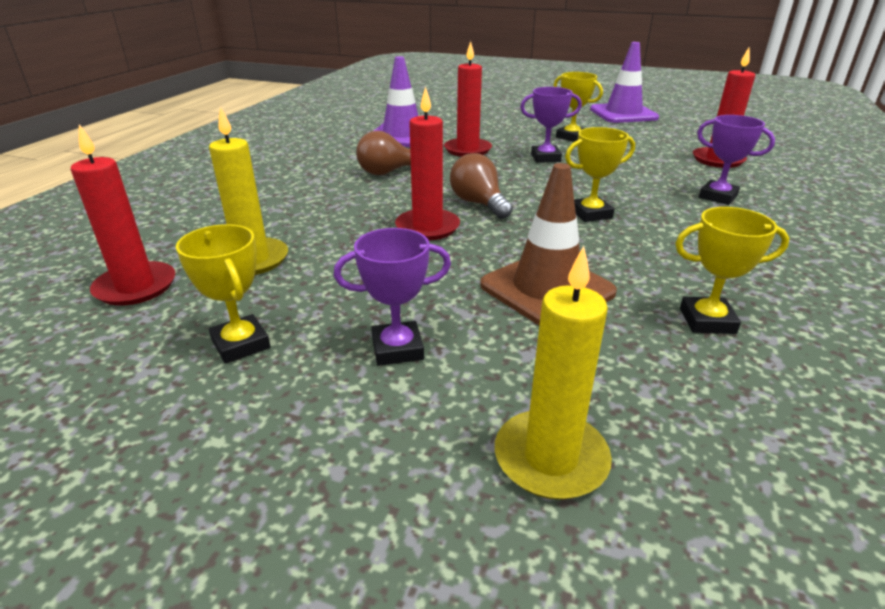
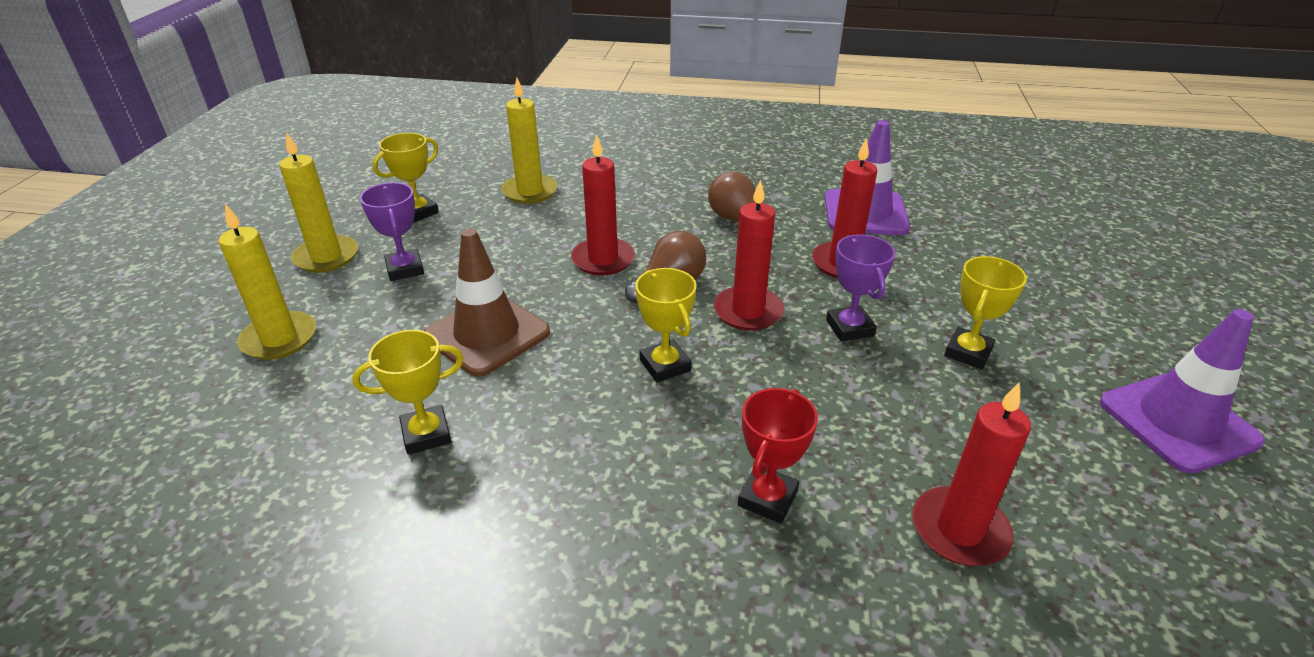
camera: 80 degrees right, 5 degrees up
red candle [71,124,176,306] -> red candle moved to [714,179,784,331]
yellow trophy [675,207,789,334] -> yellow trophy turned 75 degrees clockwise [352,330,464,455]
purple trophy [697,115,775,205] -> red trophy [738,388,818,524]
none -> yellow candle [279,132,358,273]

